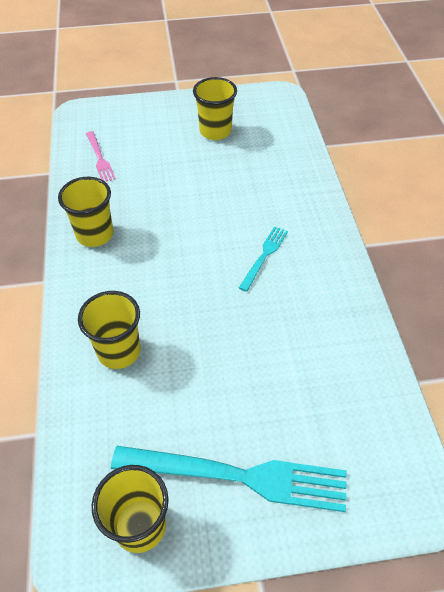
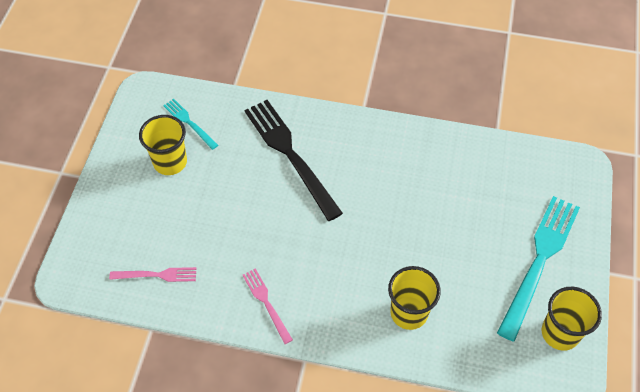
camera: 70 degrees left, 5 degrees up
yellow cup [58,177,113,247] -> pink fork [242,268,293,344]
turquoise fork [239,226,288,292] -> turquoise fork moved to [163,99,218,150]
none -> black fork [244,100,343,221]

